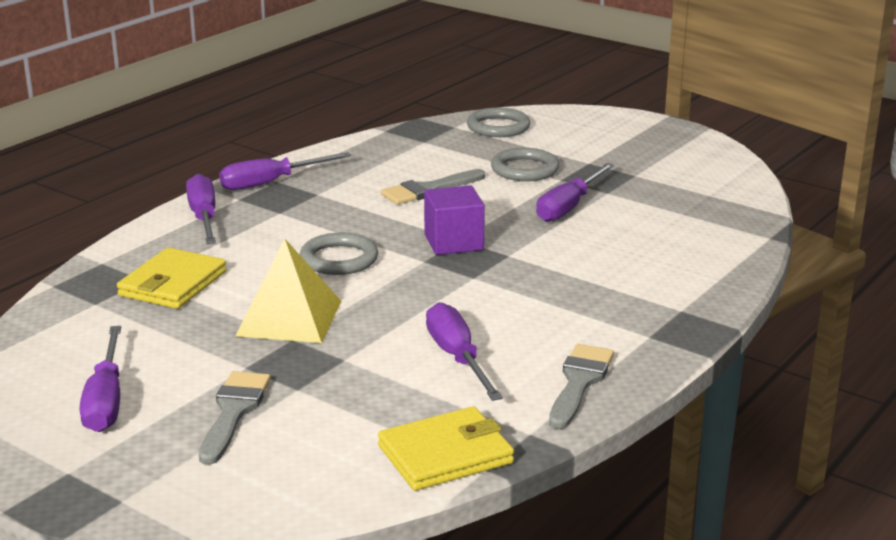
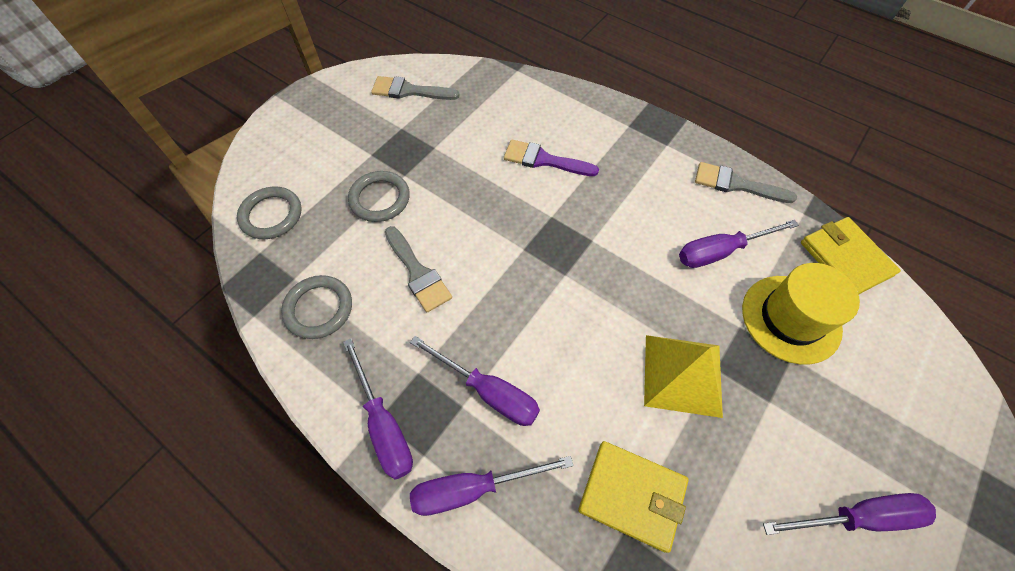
camera: 90 degrees left, 35 degrees up
grey brush [199,371,271,465] -> grey brush moved to [371,76,459,100]
grey ring [300,233,378,275] -> grey ring moved to [281,275,352,339]
purple cube [424,185,485,255] -> none
purple screwdriver [536,163,614,222] -> purple screwdriver moved to [410,336,540,426]
none -> purple brush [504,140,599,176]
none -> yellow hat [742,263,860,365]

